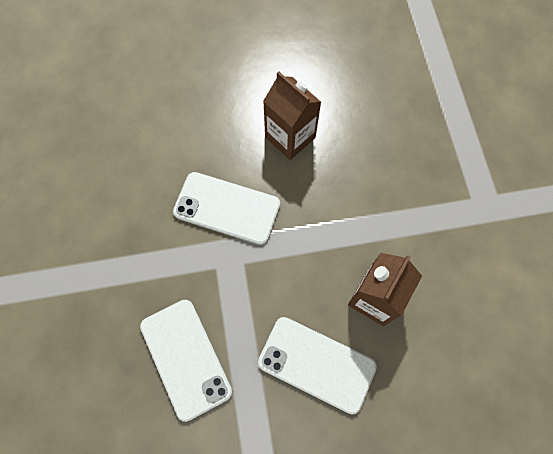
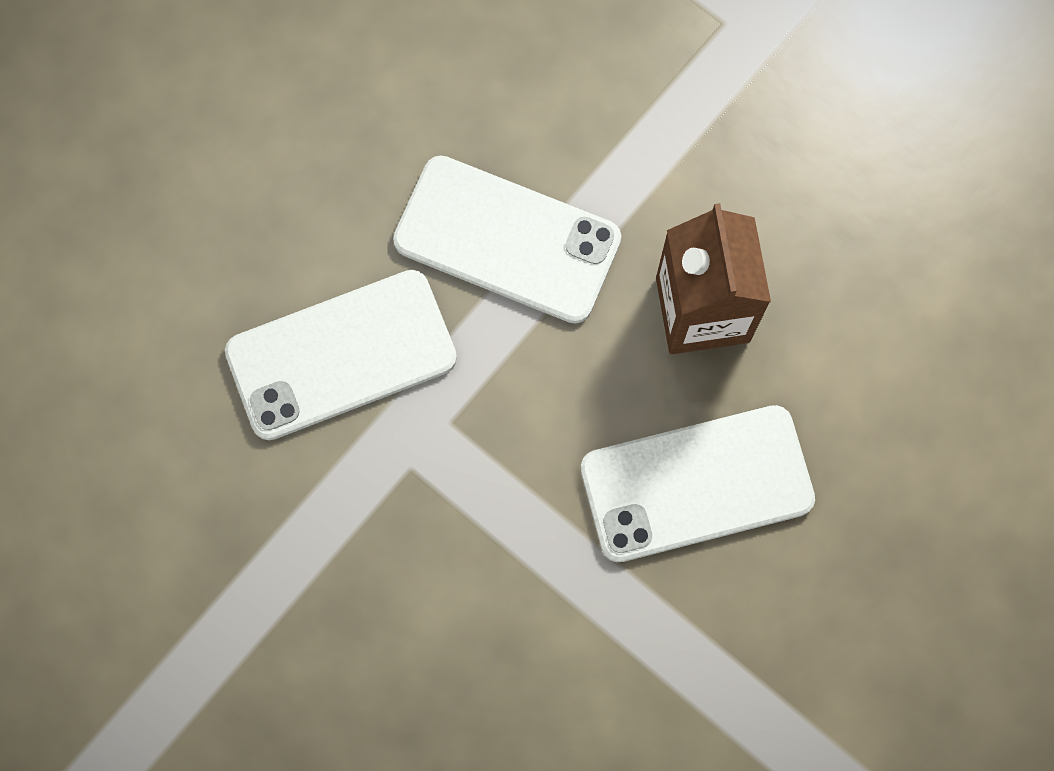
camera: 40 degrees left, 5 degrees up
white phone [140,300,232,422] -> white phone moved to [393,156,621,323]
brown carton [263,71,321,160] -> none

